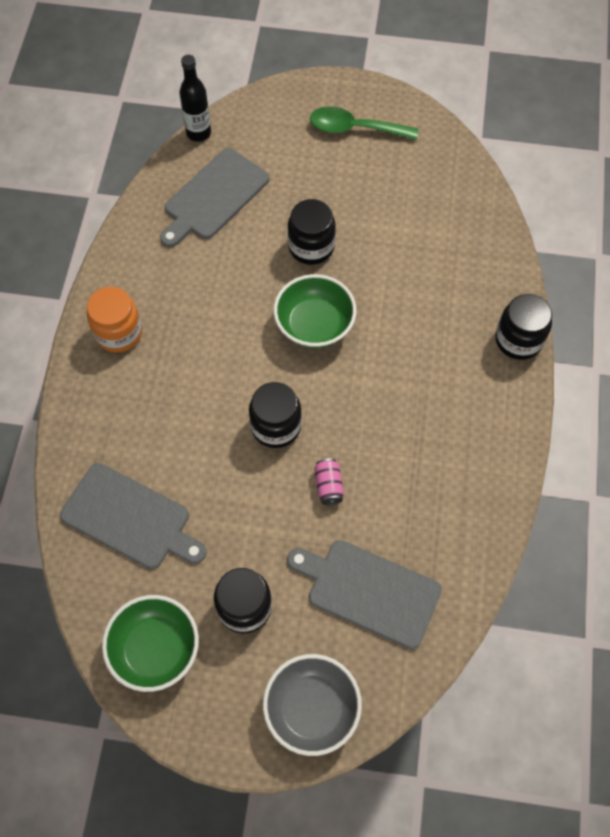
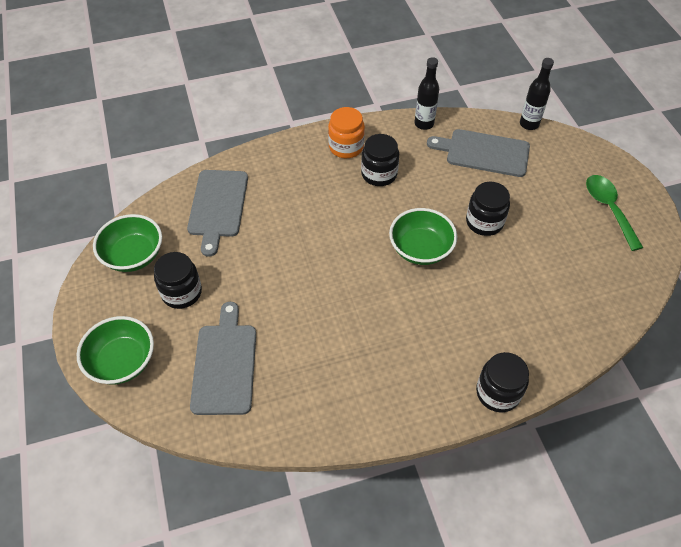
camera: 65 degrees right, 10 degrees down
black jar [249,382,302,448] -> black jar moved to [361,134,399,186]
grey bowl [263,654,362,756] -> green bowl [77,316,154,385]
pink can [314,459,344,505] -> none
none -> black bottle [415,57,439,130]

